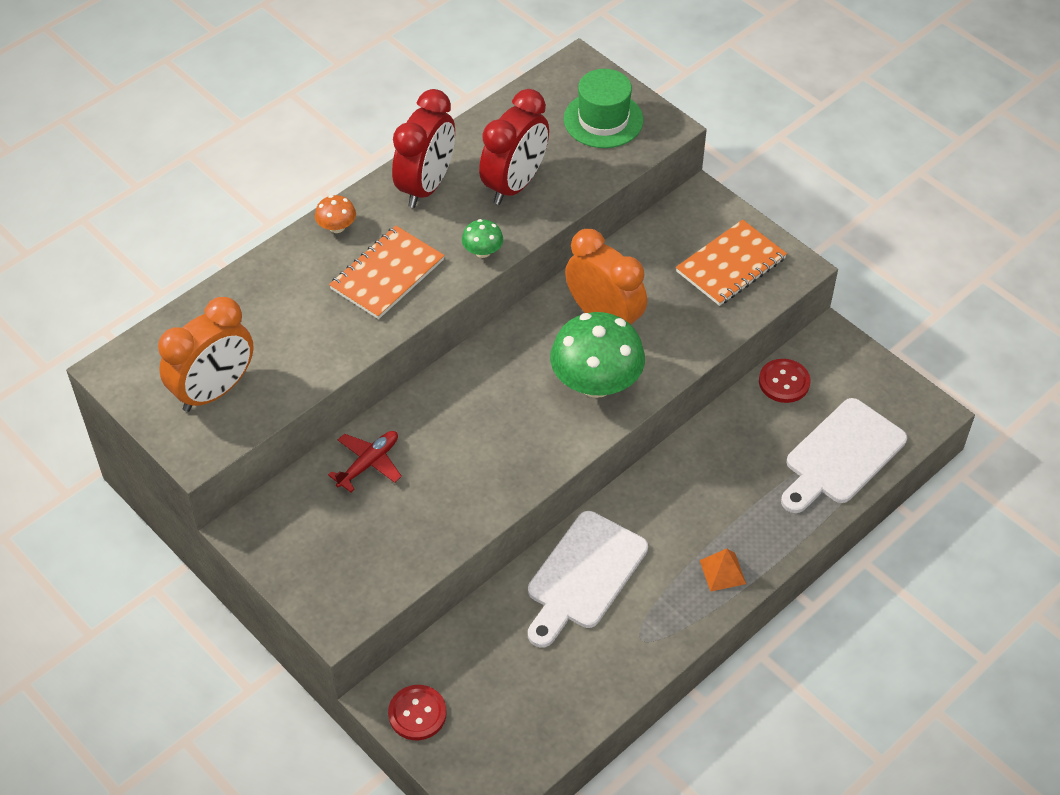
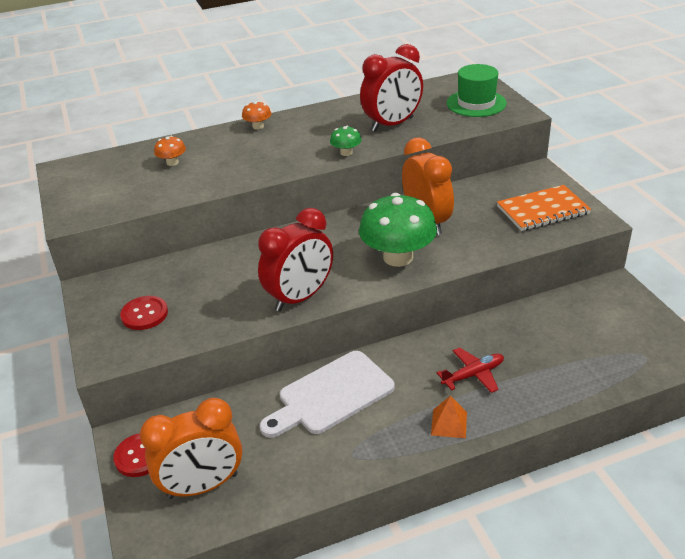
camera: 25 degrees right, 15 degrees down
orange clock [158,297,254,412] -> orange clock moved to [140,398,242,499]
red plane [328,431,402,492] -> red plane moved to [437,347,504,393]
orange notebook [329,226,445,319] -> none
red clock [392,89,455,208] -> red clock moved to [258,208,333,311]
red button [759,359,810,403] -> red button moved to [120,296,168,330]
white cutting board [781,398,907,513] -> none
none -> orange mushroom [154,136,186,166]

